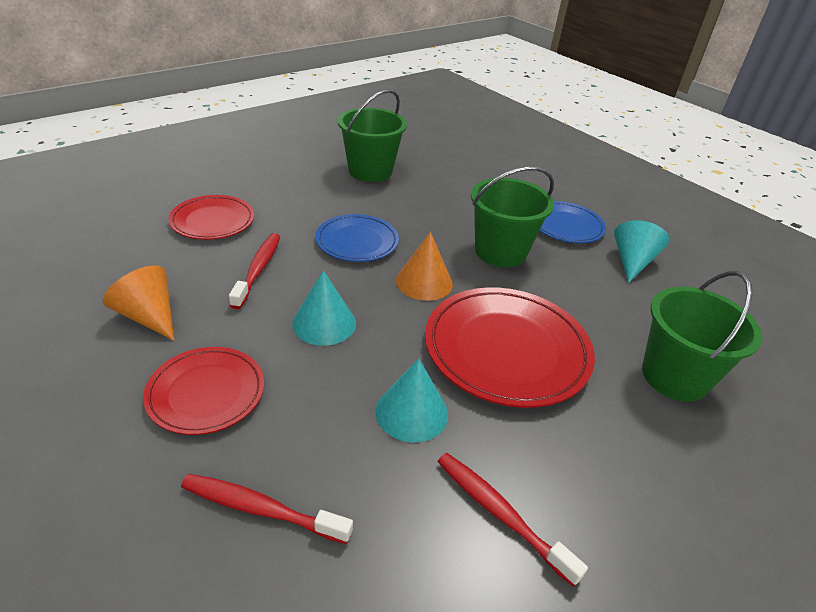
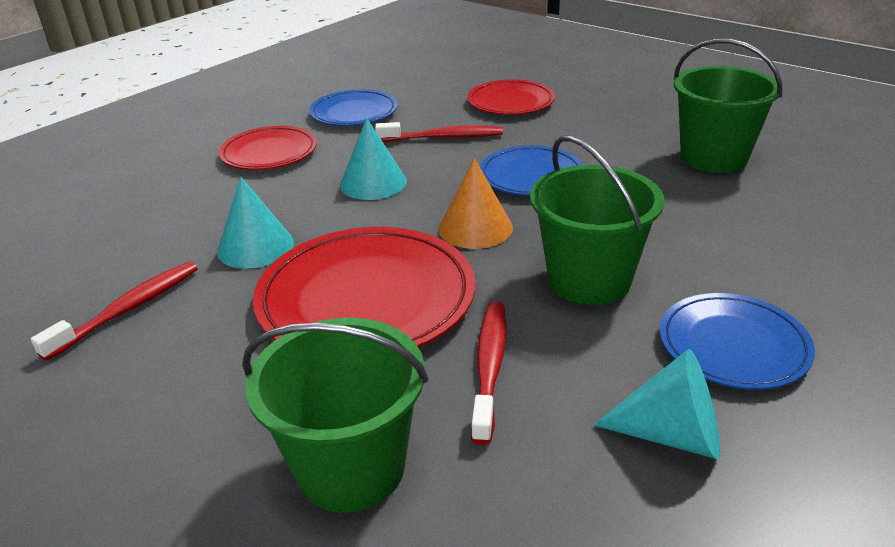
camera: 85 degrees right, 5 degrees down
orange cone [103,265,174,341] -> blue plate [309,89,398,126]
red toothbrush [181,474,353,544] -> red toothbrush moved to [471,302,506,445]

